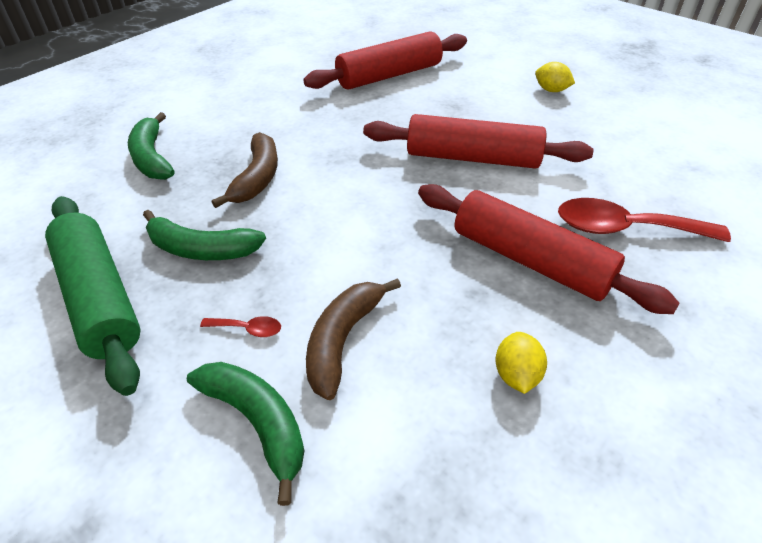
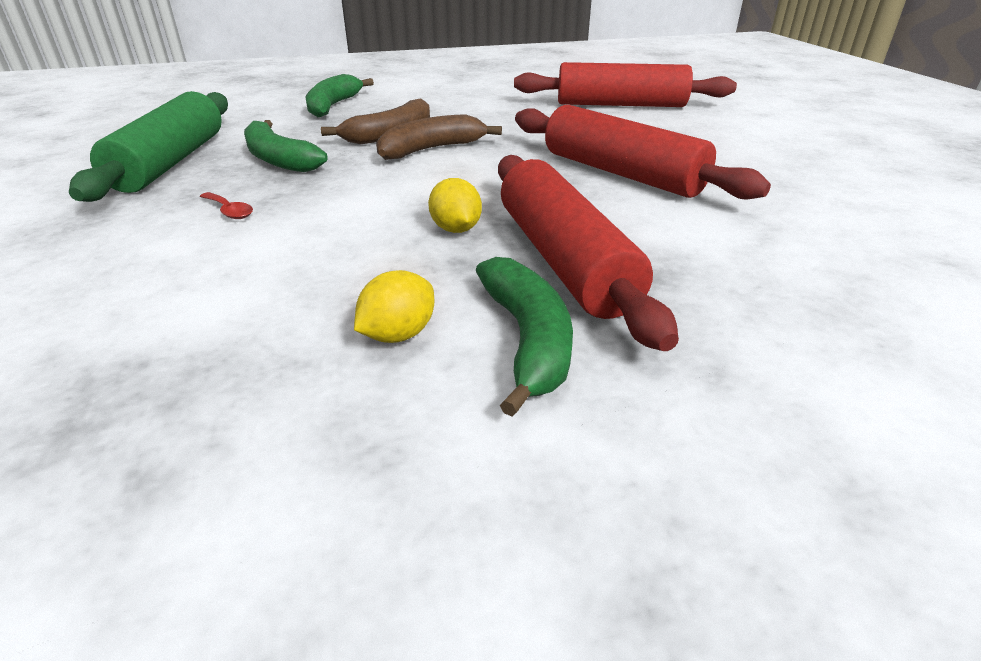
camera: 35 degrees right, 10 degrees down
green banana [187,362,304,506] -> green banana moved to [476,257,573,417]
brown banana [306,278,401,400] -> brown banana moved to [376,114,502,160]
yellow lemon [535,62,575,92] -> yellow lemon moved to [428,178,482,233]
red spoon [558,198,731,242] -> none

